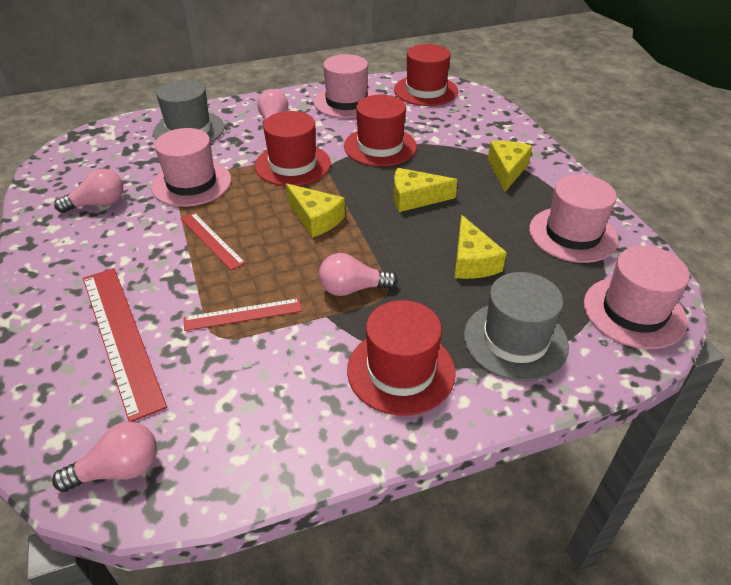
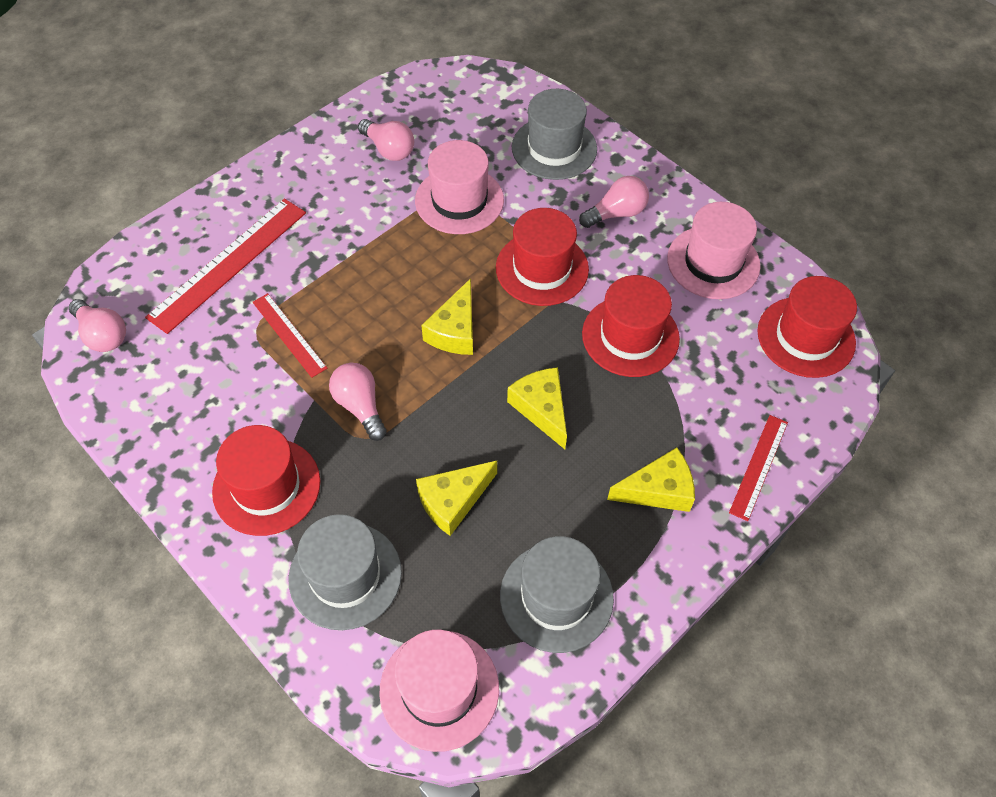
camera: 65 degrees right, 15 degrees up
red ruler [181,213,245,270] -> red ruler moved to [729,415,788,521]
pink hat [529,175,619,263] -> grey hat [500,536,614,653]

